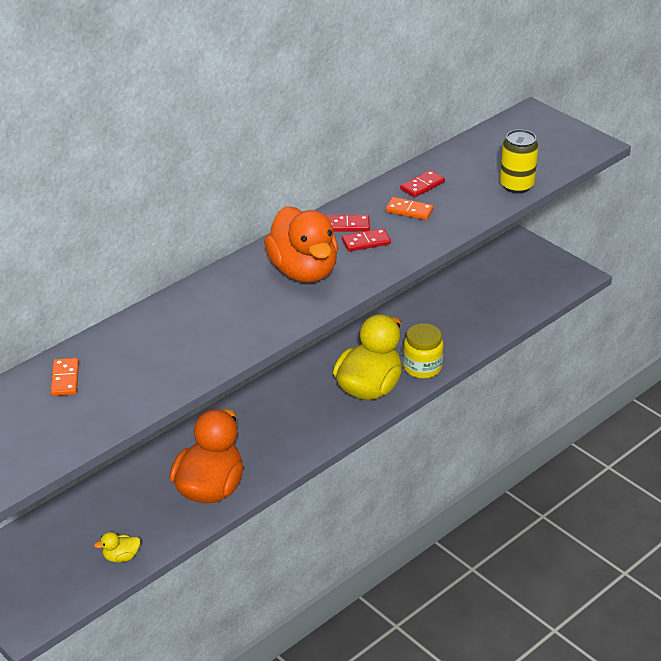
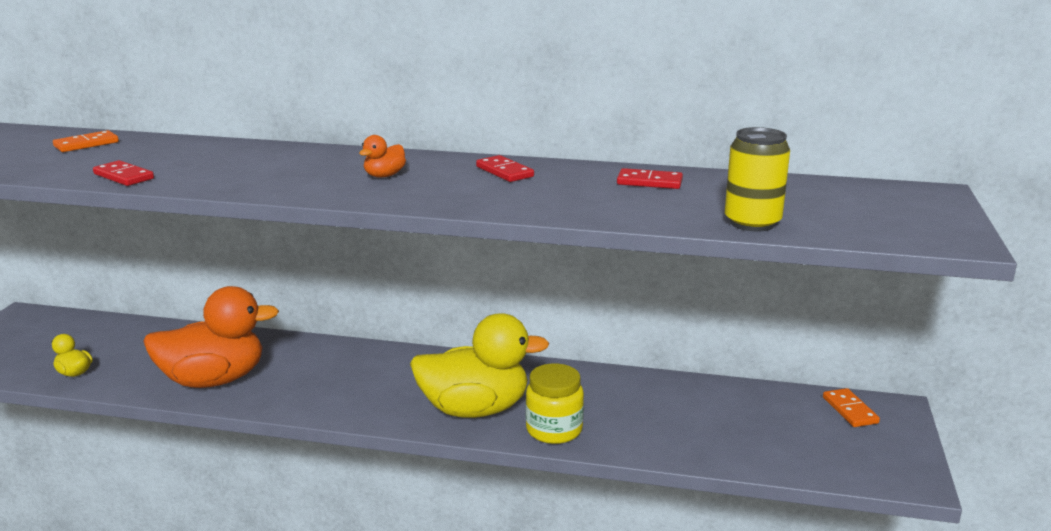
camera: 55 degrees right, 15 degrees down
orange duck [264,206,338,283] -> orange duck [359,135,406,177], size x0.41
red domino [342,228,391,252] -> red domino moved to [93,160,154,186]
orange domino [386,197,434,220] -> orange domino moved to [823,388,880,427]

